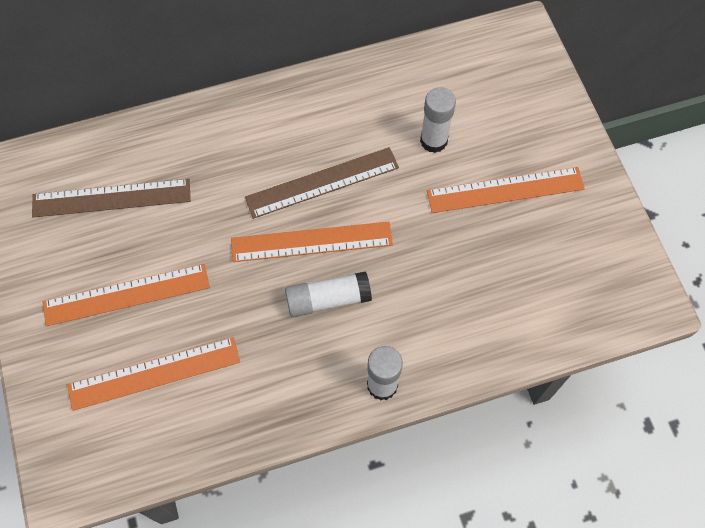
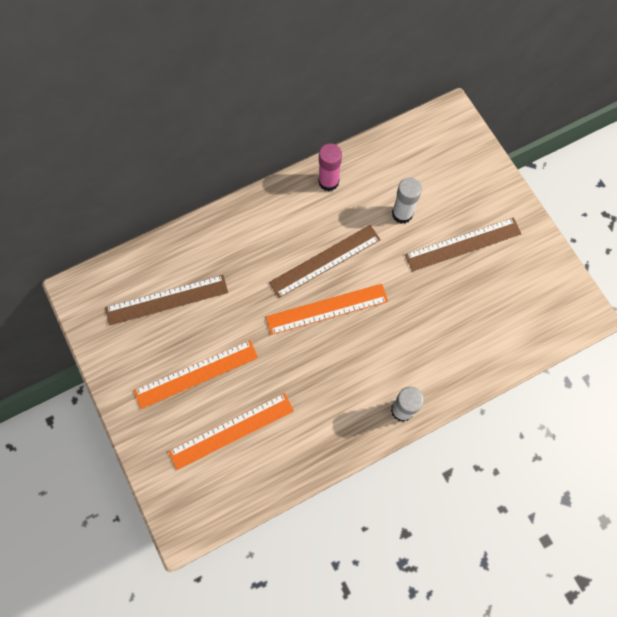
camera: 10 degrees left, 5 degrees up
white glue stick [285,271,372,317] -> none
orange ruler [427,167,585,213] -> brown ruler [405,218,521,272]
none -> pink glue stick [318,143,342,191]

